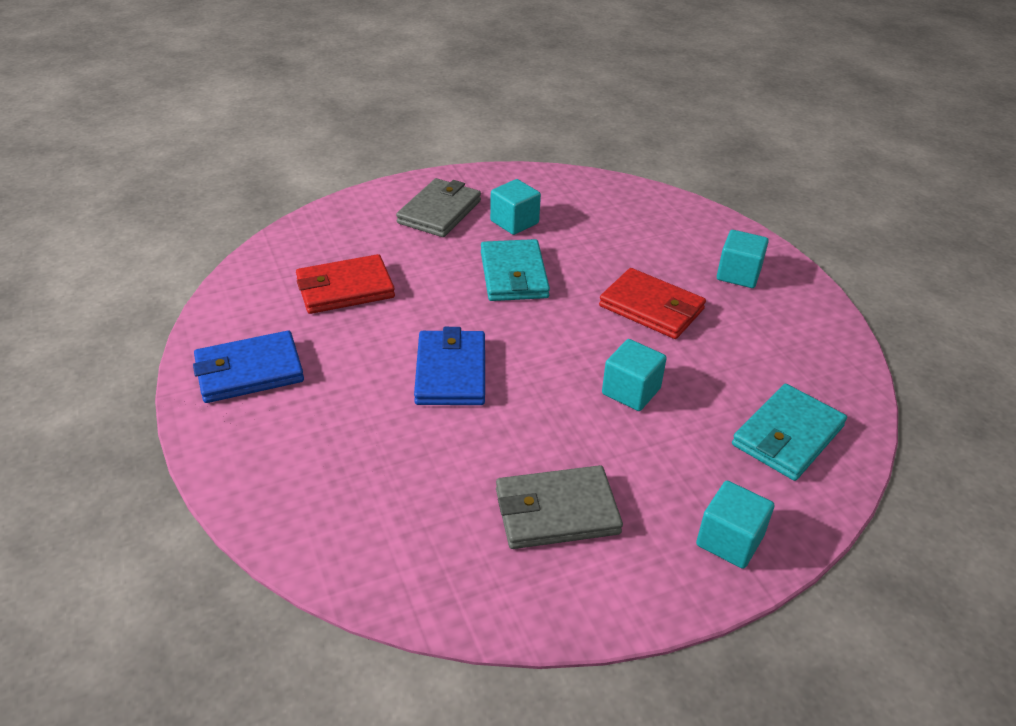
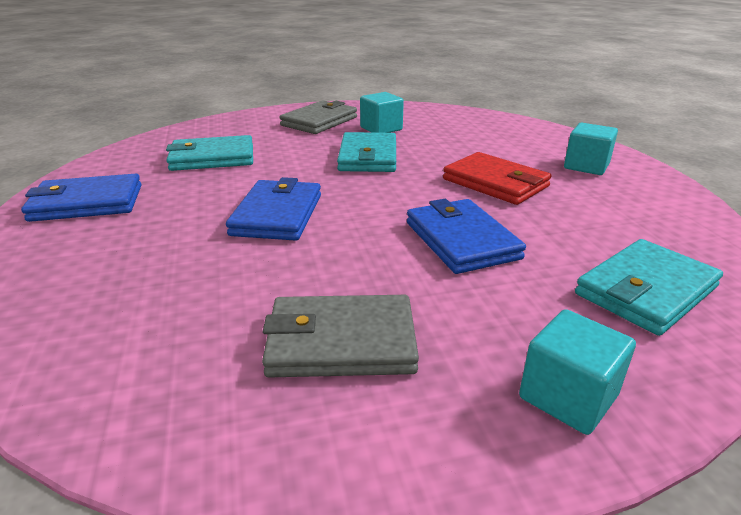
camera: 10 degrees right, 10 degrees down
red wallet [296,254,395,314] -> turquoise wallet [166,135,253,171]
turquoise cube [602,339,667,411] -> blue wallet [407,199,526,274]

